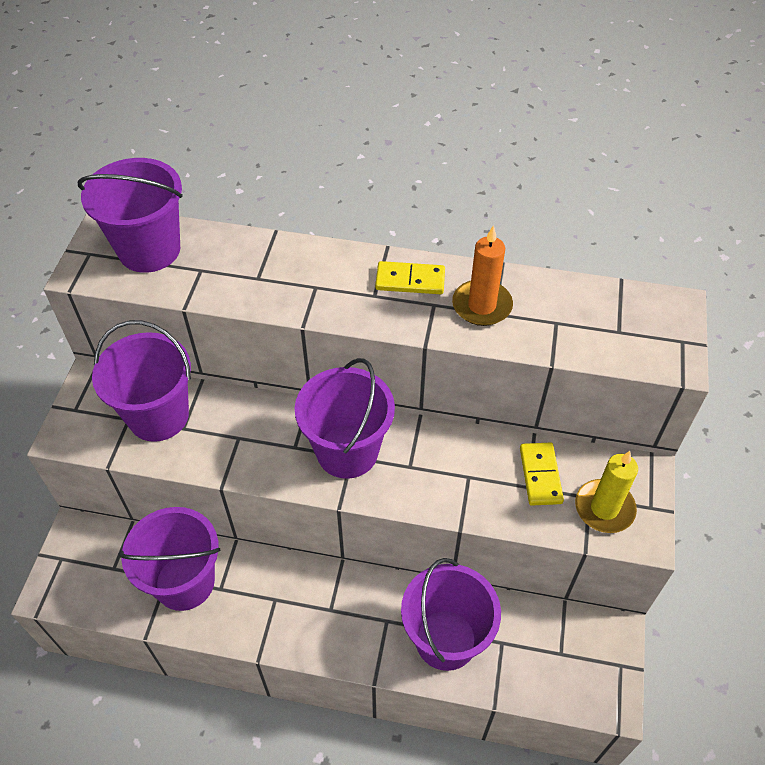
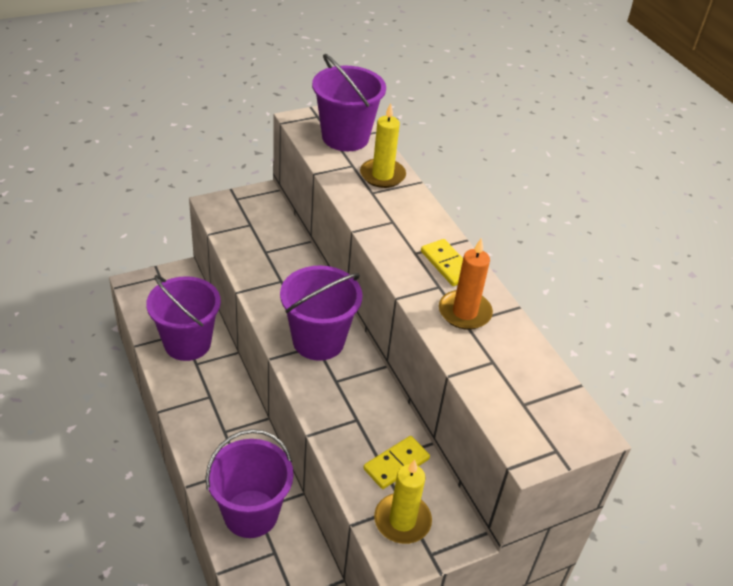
camera: 50 degrees right, 10 degrees down
purple bucket [92,320,191,442] -> none
none -> yellow candle [360,103,406,188]

